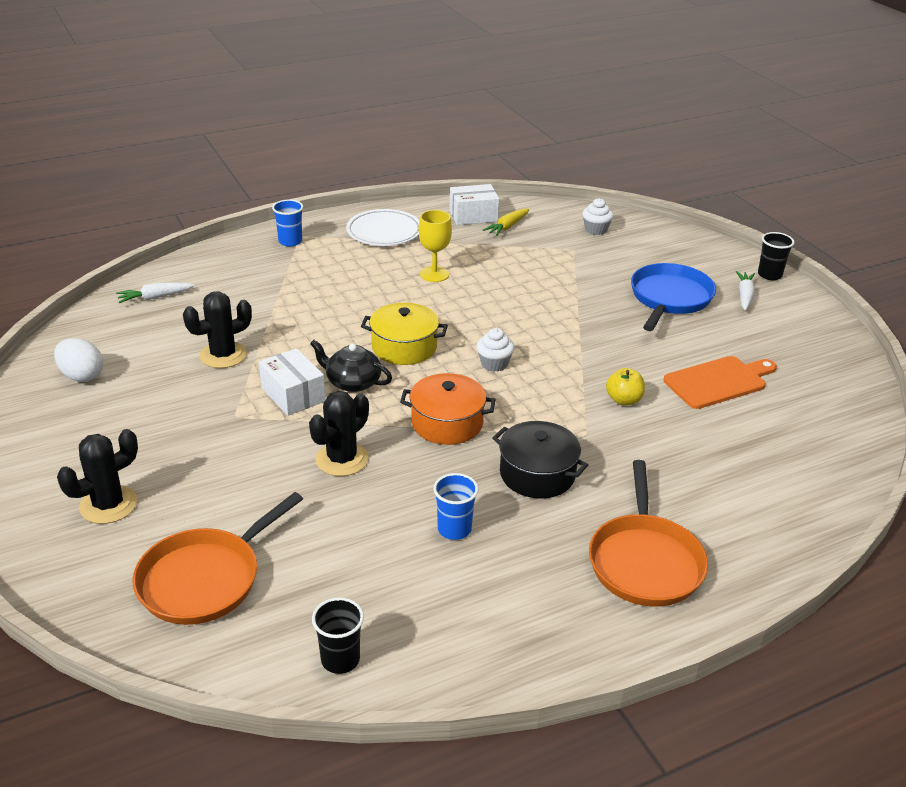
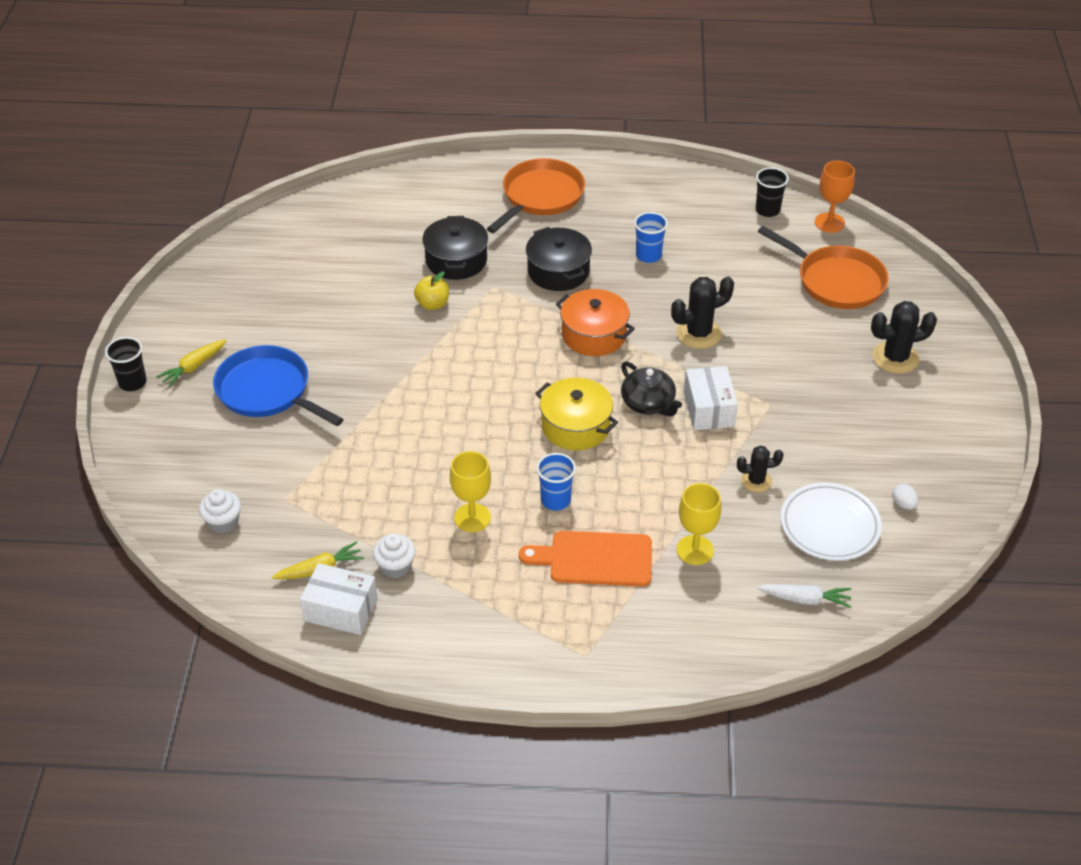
camera: 150 degrees left, 10 degrees up
white egg [54,338,103,382] -> white egg [892,484,918,510], size x0.53
orange pan [133,492,303,625] -> orange pan turned 60 degrees clockwise [758,226,889,309]
black cactus [183,291,252,368] -> black cactus [737,446,784,492], size x0.62
blue cup [272,200,303,247] -> blue cup moved to [536,453,576,511]
white plate [346,209,420,246] -> white plate moved to [781,482,882,561]
white cupcake [476,328,515,372] -> white cupcake moved to [373,533,416,578]
blue pan [631,263,716,331] -> blue pan turned 75 degrees clockwise [213,345,344,426]
orange cutting board [664,356,777,409] -> orange cutting board moved to [519,531,652,586]
white carrot [736,271,755,310] -> yellow carrot [156,339,227,387]
none -> black pot [422,216,488,280]
none -> yellow goblet [677,483,721,565]
none -> orange goblet [815,161,855,233]

